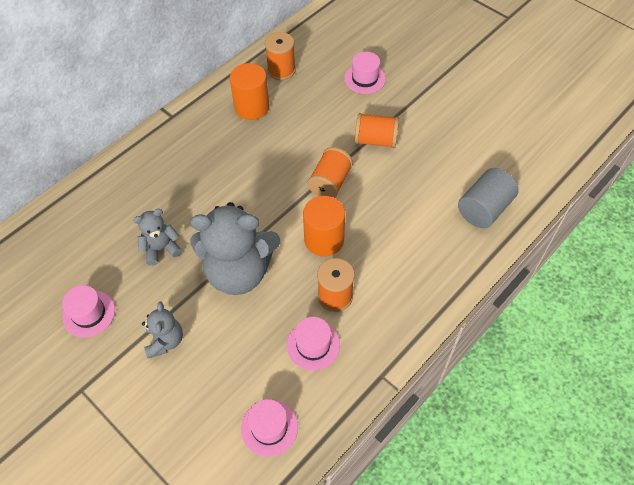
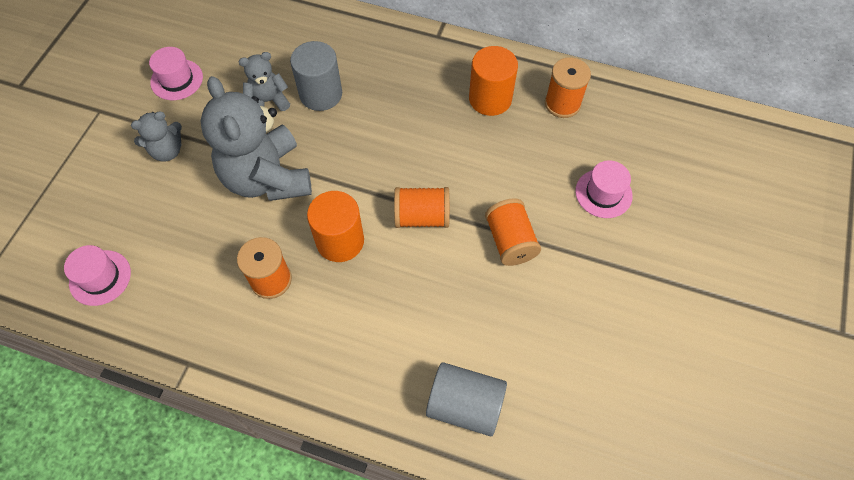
camera: 65 degrees right, 5 degrees up
grey teddy bear [133,209,182,266] -> grey teddy bear turned 60 degrees counterclockwise [238,52,290,111]
pink hat [287,317,340,371] -> none
none -> grey cylinder [290,41,342,111]

